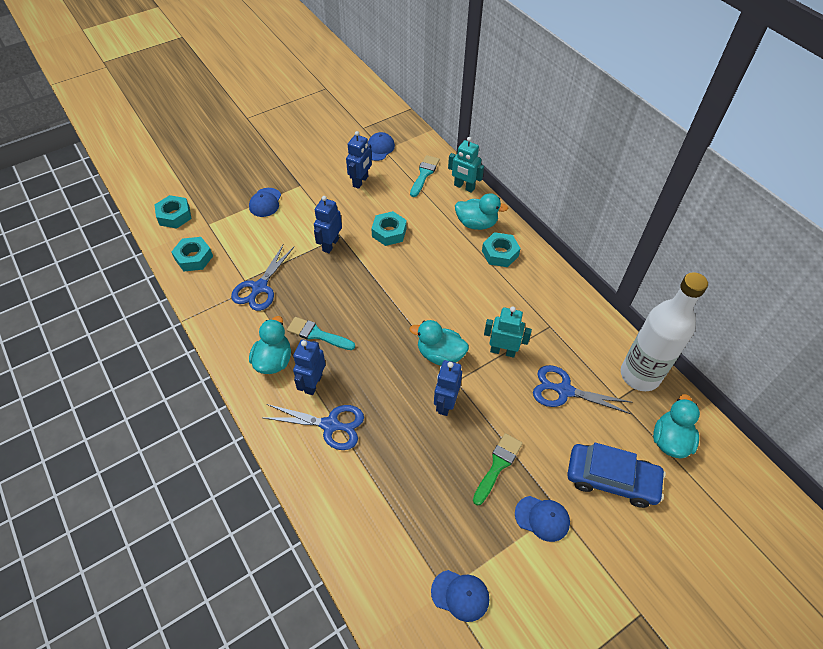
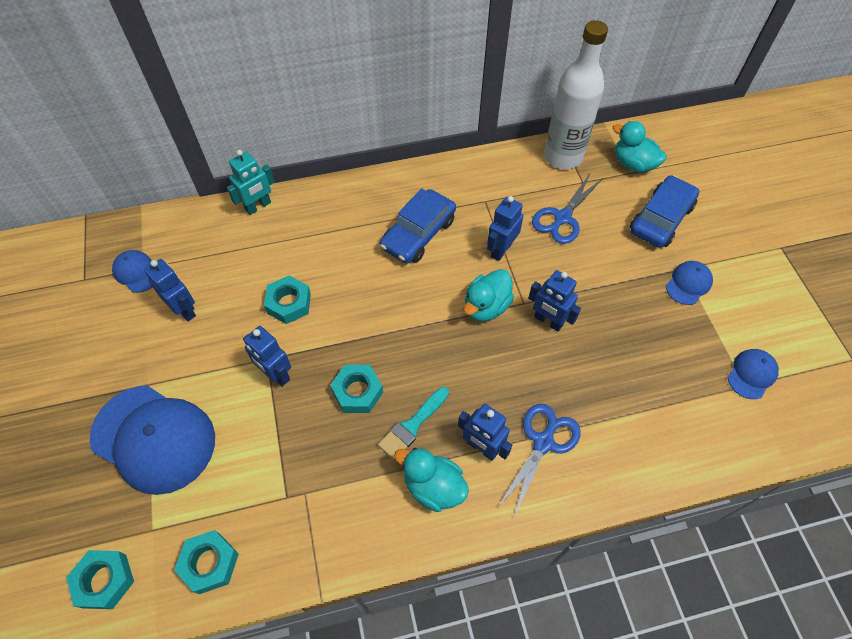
camera: 70 degrees left, 5 degrees up
blue scissors [231,243,294,311] -> none
blue cap [249,188,281,217] -> blue cap [90,386,215,495], size x2.15
turquoise brush [410,155,440,197] -> none
turquoise duck [455,193,508,230] -> none
green brush [473,433,523,505] -> none
turquoise nut [482,232,521,267] -> turquoise nut moved to [330,365,383,413]
turquoise robot [484,306,532,358] -> blue robot [487,196,523,261]
none -> blue car [380,188,456,264]

